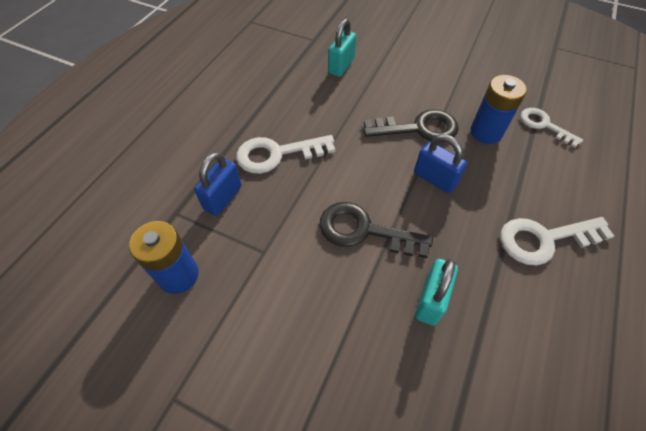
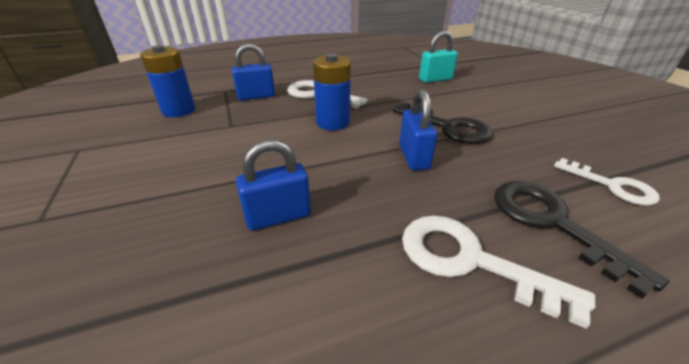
camera: 45 degrees right, 20 degrees down
black key [319,202,433,258] -> black key moved to [494,181,669,299]
turquoise padlock [415,259,458,326] -> blue padlock [236,140,311,231]
blue battery [470,75,527,144] -> blue battery moved to [313,54,351,130]
white key [520,108,583,147] -> white key turned 135 degrees clockwise [554,158,660,205]

